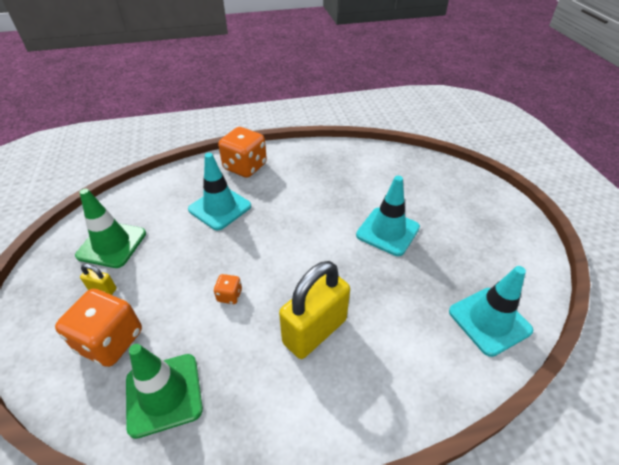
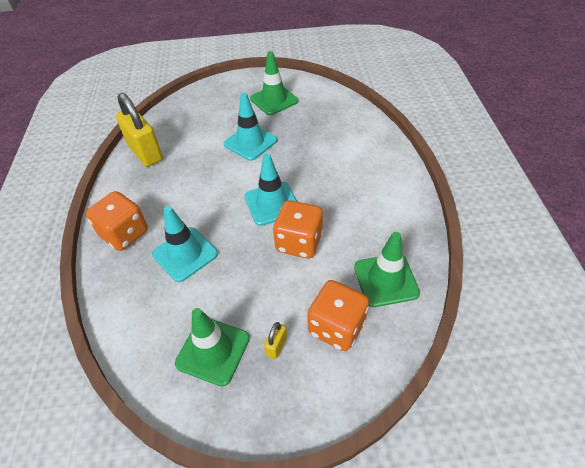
camera: 80 degrees left, 5 degrees up
orange dice [214,274,242,304] -> orange dice [273,200,323,258], size x2.15
yellow padlock [279,261,350,359] -> yellow padlock moved to [116,93,163,167]
turquoise traffic cone [449,266,533,357] -> turquoise traffic cone moved to [245,154,297,226]
none -> green traffic cone [250,51,298,115]

